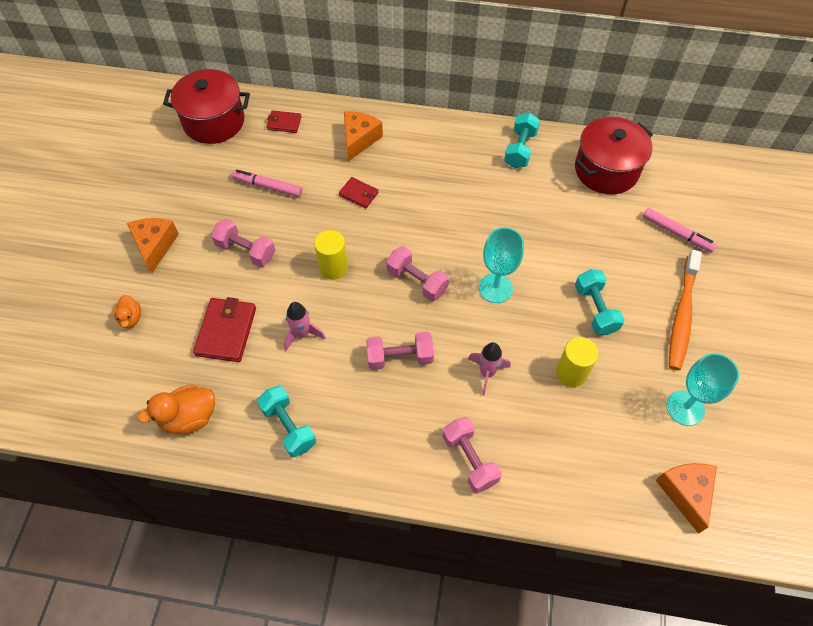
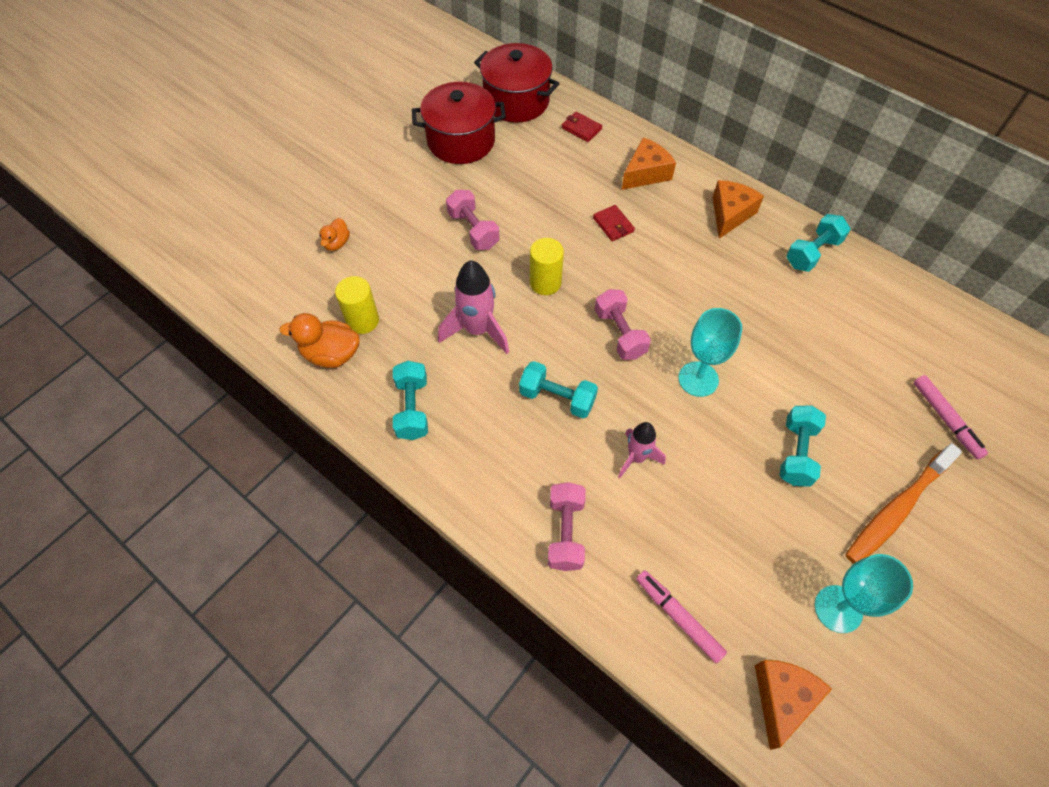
camera: 30 degrees right, 0 degrees up
orange cheese [127,218,179,274] -> orange cheese moved to [713,180,764,238]
red wallet [193,297,256,362] -> none
pink marker [232,170,302,197] -> pink marker moved to [636,570,727,663]
pink rocket [284,302,326,351] -> pink rocket [438,260,509,354], size x1.58
pink dumbbell [366,332,434,370] -> turquoise dumbbell [519,361,598,418]
yellow cylinder [556,337,598,387] -> yellow cylinder moved to [335,276,379,334]
red pot [575,117,653,194] -> red pot moved to [412,82,506,164]

